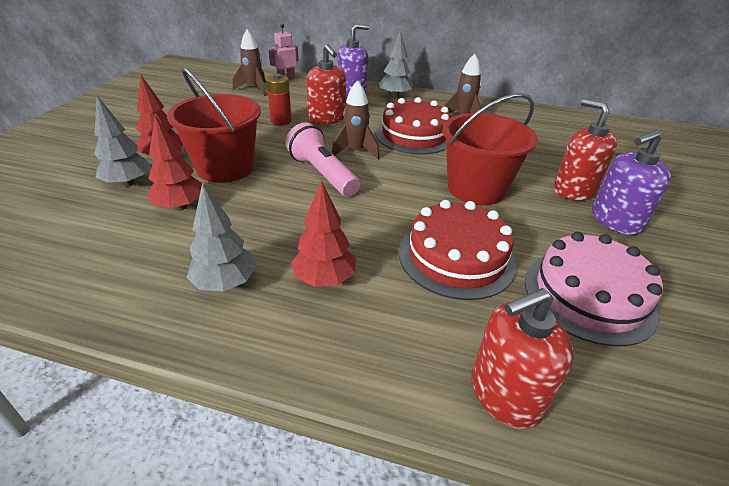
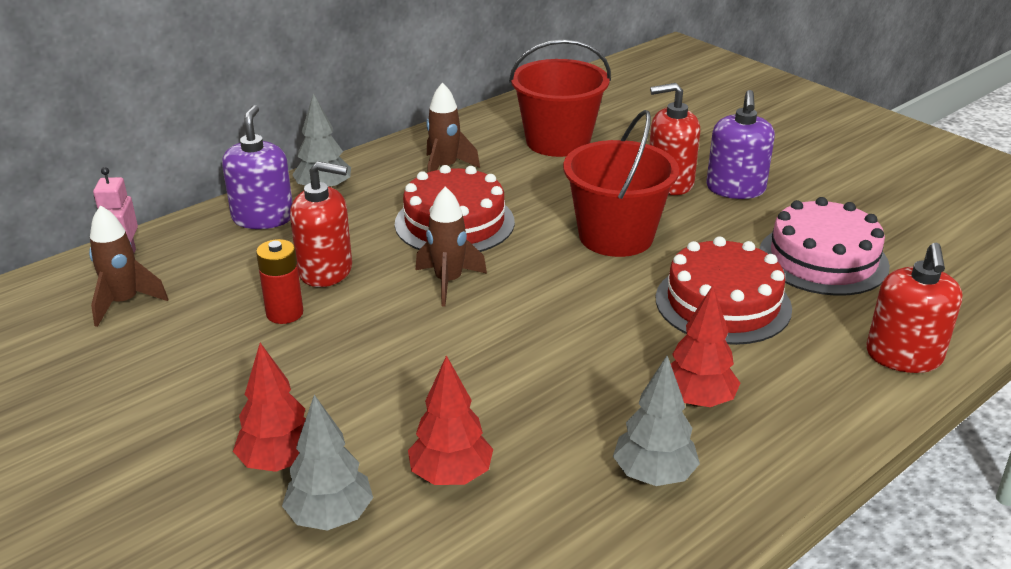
camera: 55 degrees left, 5 degrees down
red bucket [167,67,261,183] -> red bucket moved to [509,39,611,157]
pink flashlight [286,122,360,197] -> none

